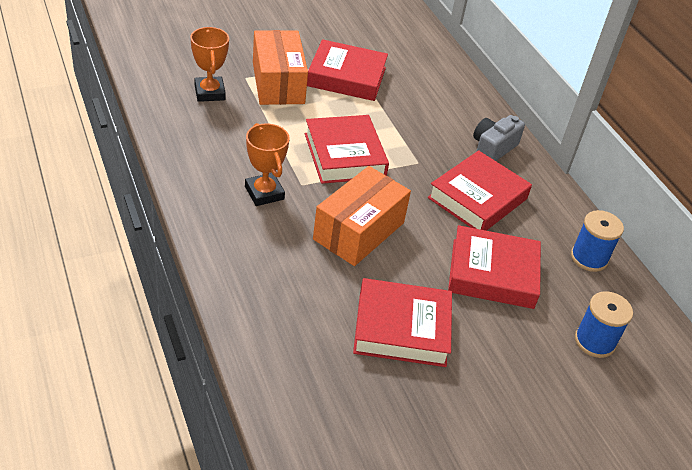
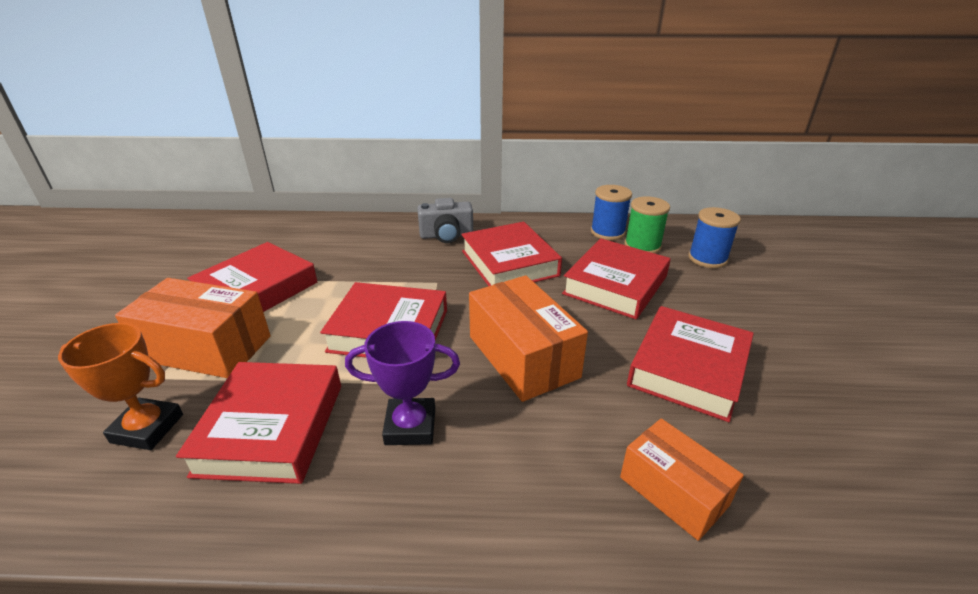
camera: 60 degrees left, 10 degrees down
orange trophy [245,123,290,206] -> purple trophy [345,321,460,445]
grey camera [473,115,525,161] -> grey camera turned 75 degrees counterclockwise [417,198,473,243]
none -> red book [176,362,341,484]
none -> orange box [620,418,744,541]
none -> green spool [624,196,670,254]

